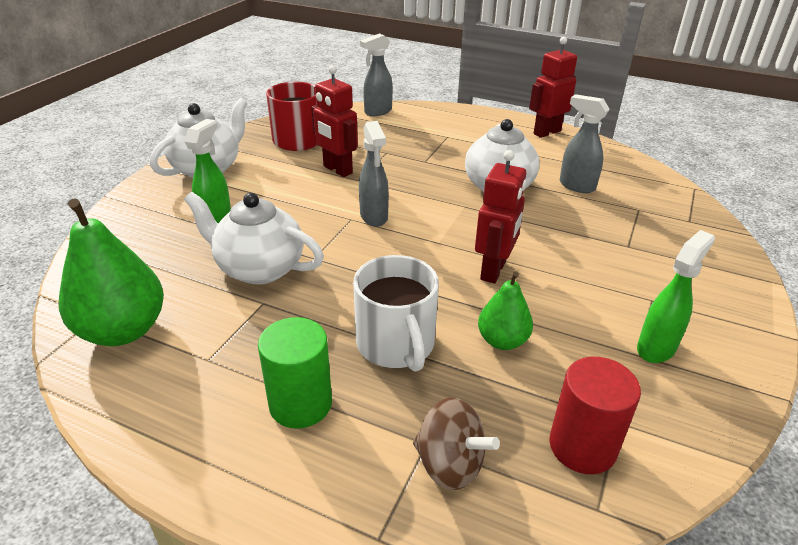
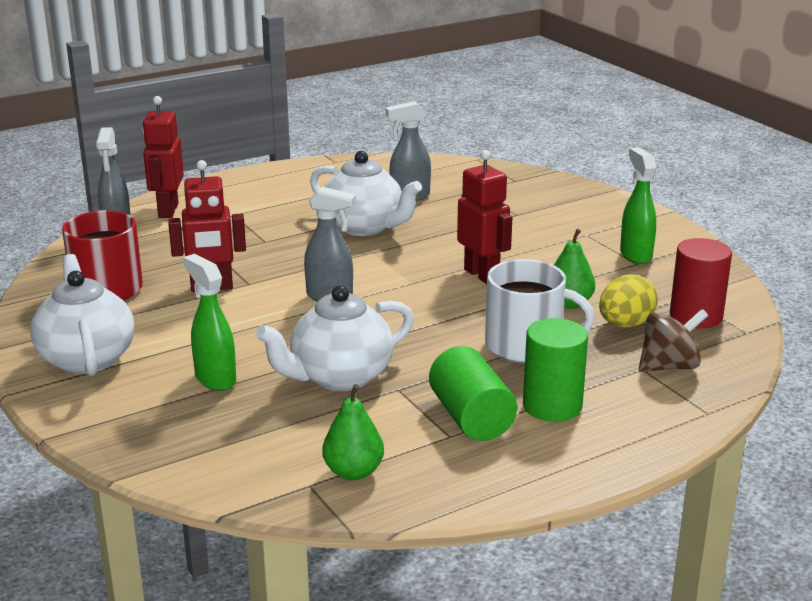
camera: 55 degrees left, 10 degrees down
green pear [59,198,164,346] -> green pear [322,384,384,480], size x0.57
red robot [529,37,577,138] -> red robot moved to [142,96,184,218]
none -> green cylinder [429,346,517,441]
none -> yellow egg [599,274,658,328]

